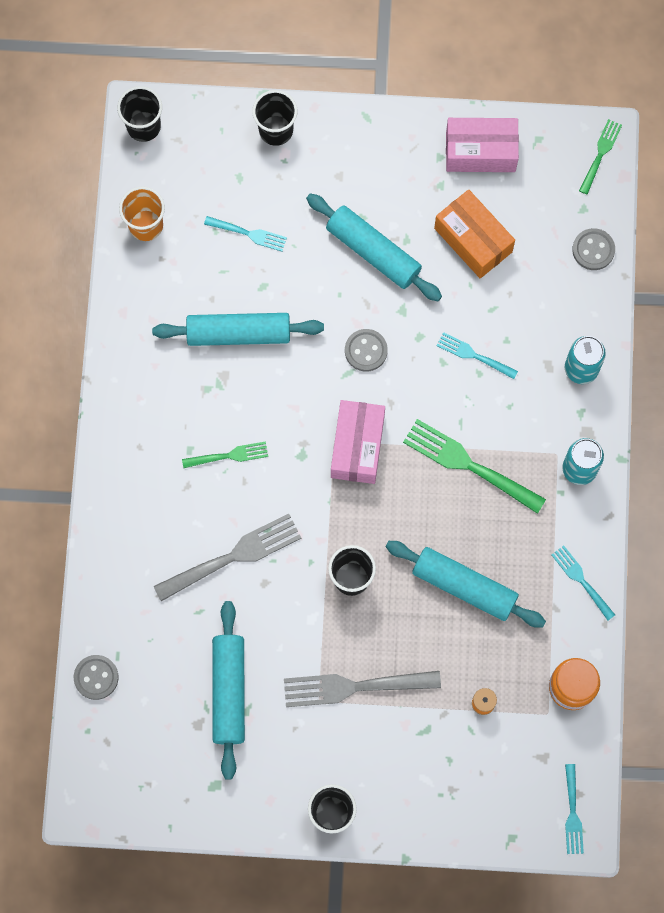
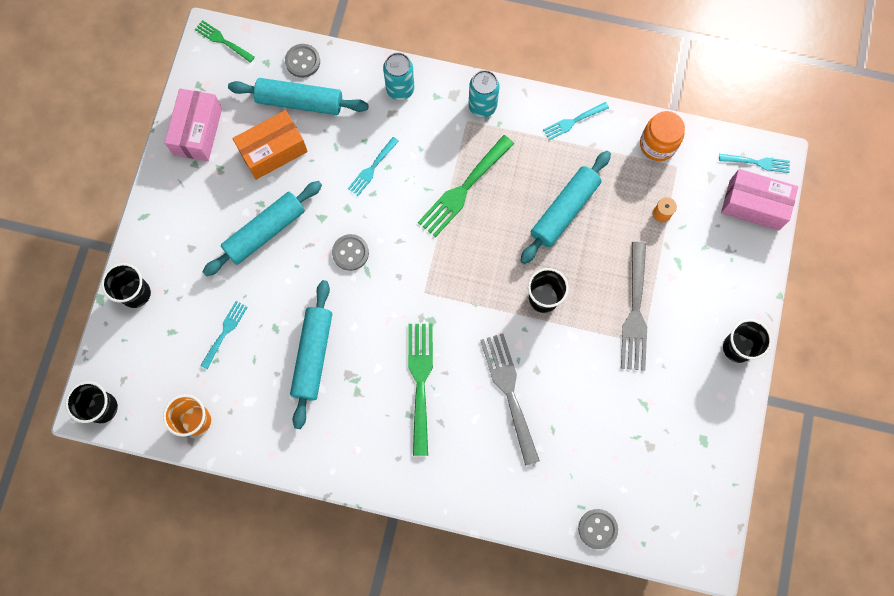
camera: 80 degrees left, 0 degrees up
green fork [182,441,268,468] -> green fork [408,324,433,456], size x1.78
turquoise rolling pin [212,601,245,780] -> turquoise rolling pin moved to [228,78,369,115]
pink box [331,400,385,484] -> pink box moved to [721,169,798,230]

